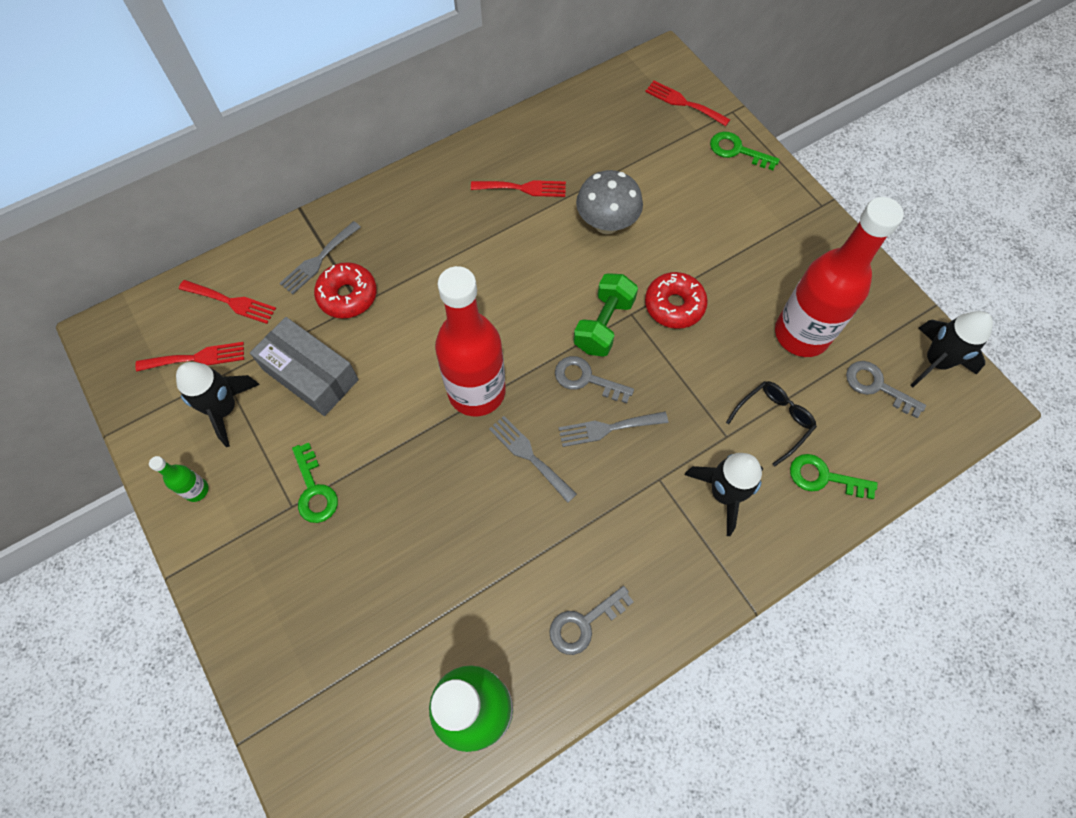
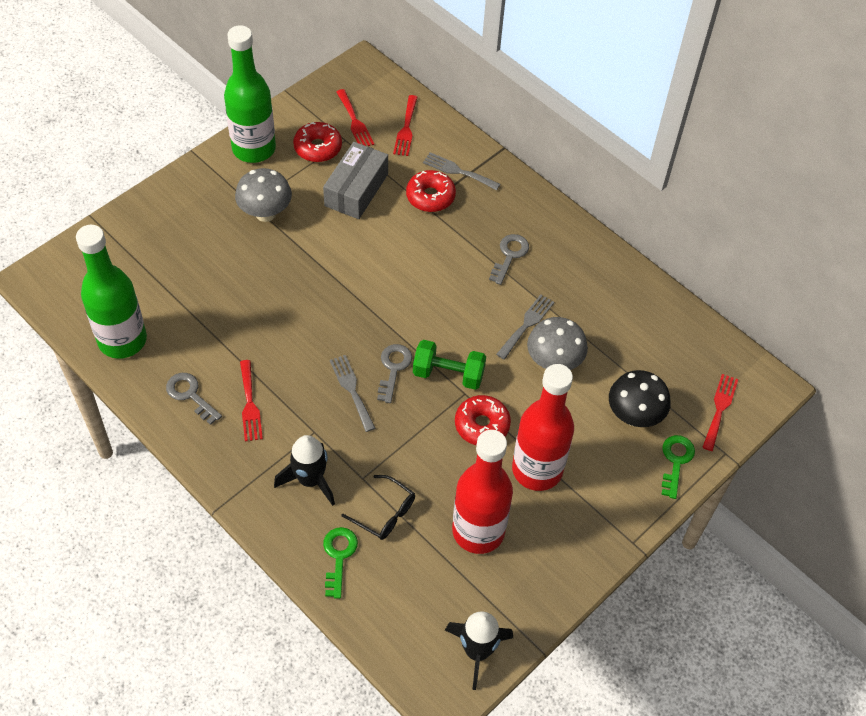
camera: 75 degrees right, 10 degrees down
green bottle [149,456,208,502] -> green bottle [224,25,276,163], size x2.45
black rocket [176,362,260,447] -> red donut [293,122,342,162]
green key [292,443,338,523] -> grey mushroom [235,168,292,222]
red bottle [435,266,506,416] -> red bottle moved to [512,364,574,491]
red fork [471,180,566,197] -> red fork moved to [240,360,263,441]
grey fork [489,416,577,503] -> grey fork moved to [496,295,554,359]
grey key [846,361,926,418] -> grey key moved to [489,234,529,285]
none -> black mushroom [609,370,671,427]

